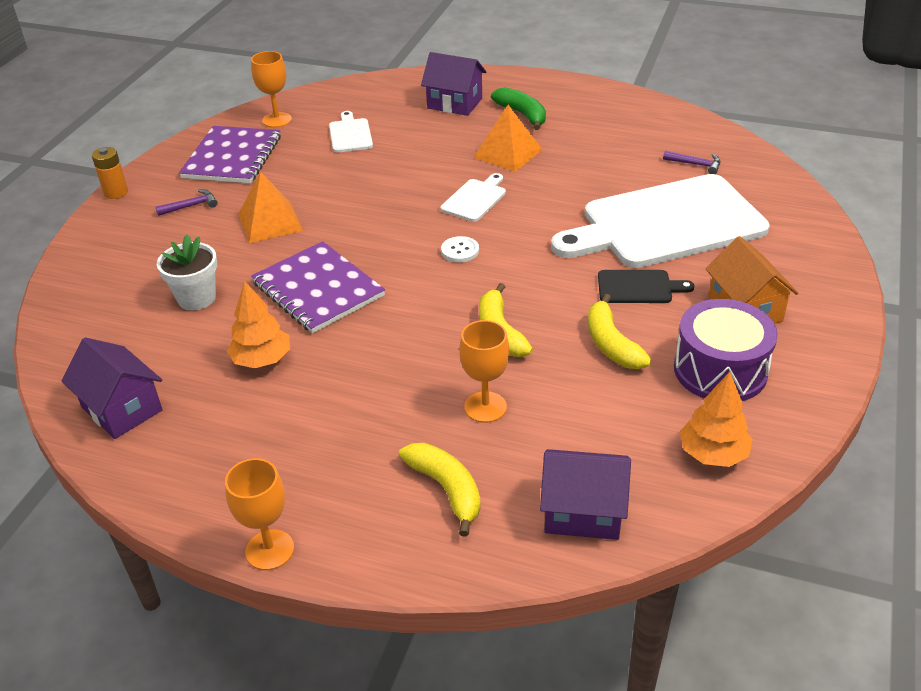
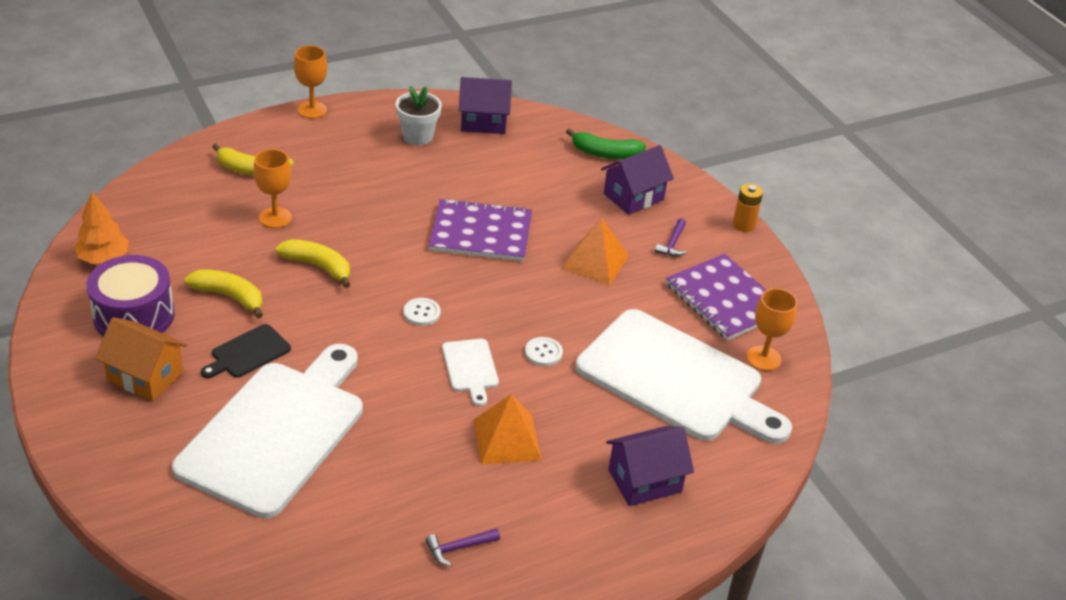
camera: 130 degrees right, 0 degrees up
white flower pot [157,234,217,310] -> white flower pot moved to [396,86,442,145]
orange tree [227,281,290,369] -> none
white cutting board [329,111,373,153] -> white cutting board [576,309,792,444], size x2.43
green banana [491,87,546,130] -> green banana moved to [566,128,646,159]
purple house [540,449,631,540] -> purple house moved to [601,145,674,215]
purple hammer [663,151,720,174] -> purple hammer moved to [426,528,500,566]
none -> white button [525,337,563,366]

